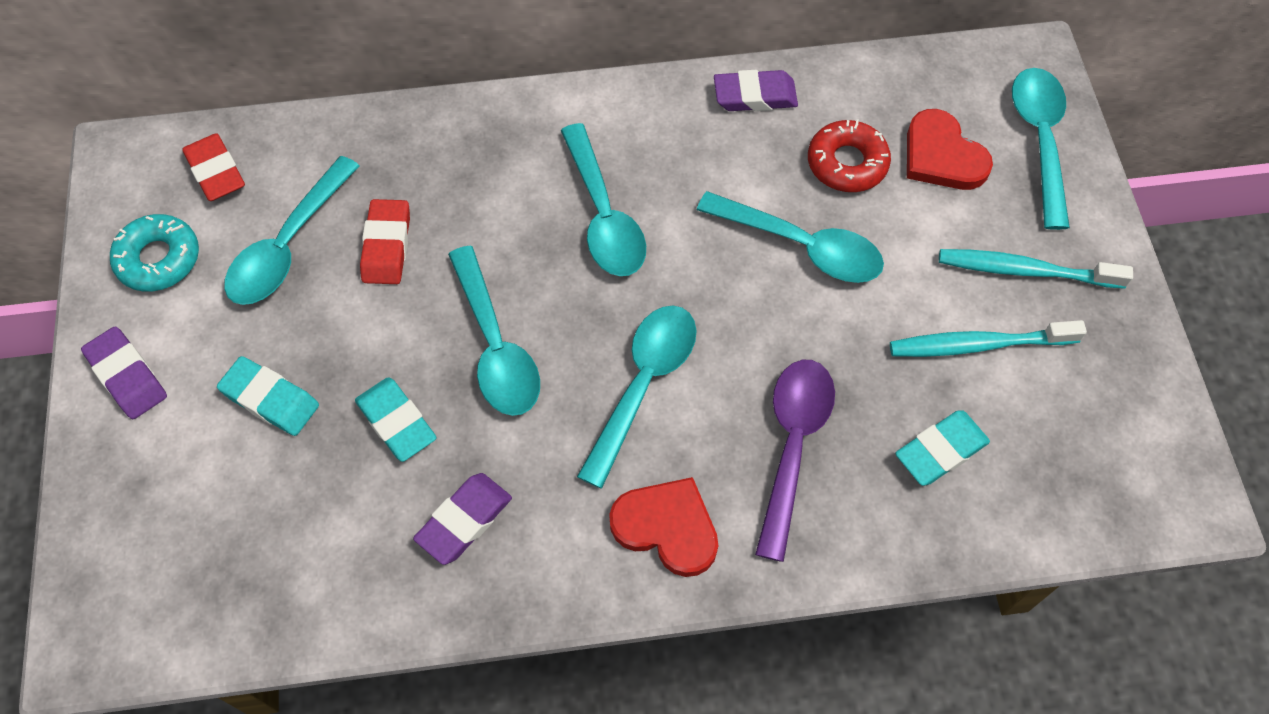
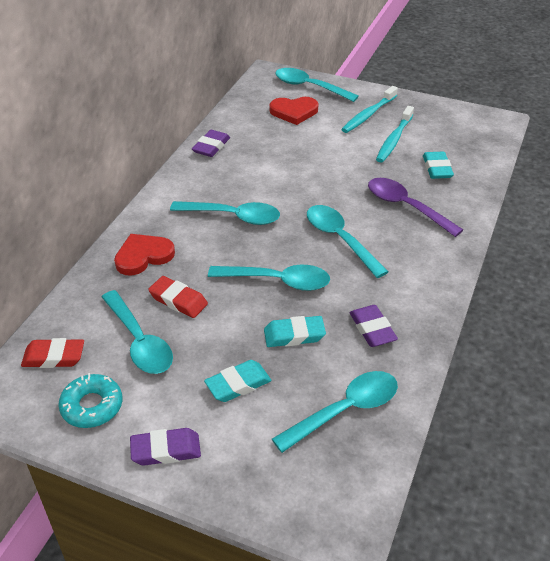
camera: 60 degrees left, 20 degrees down
red heart [609,477,718,577] -> red heart moved to [114,234,175,275]
turquoise spoon [697,191,884,283] -> turquoise spoon moved to [272,371,398,453]
red donut [808,119,891,192] -> none

